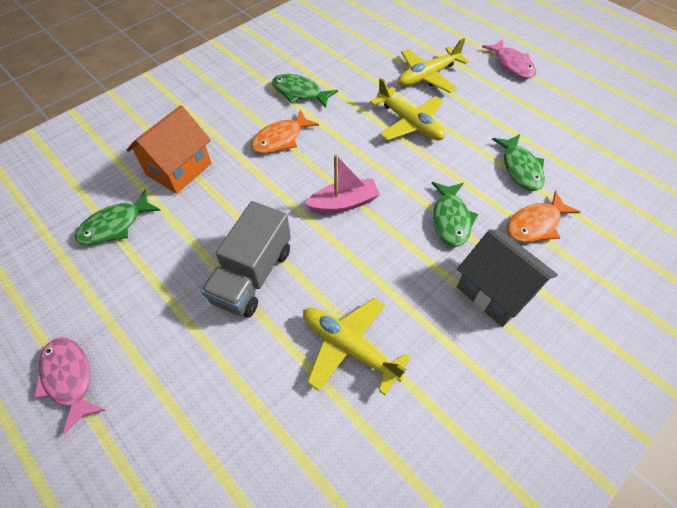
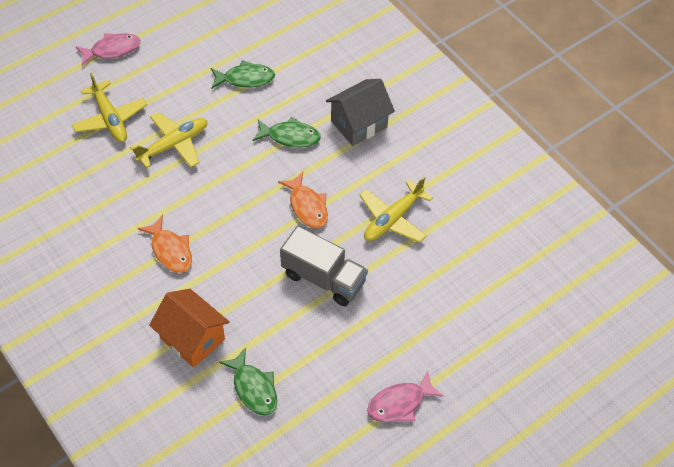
camera: 85 degrees left, 0 degrees up
green fish [272,74,338,108] -> none
pink boat [305,154,380,213] -> none
orange fish [507,191,580,243] -> orange fish moved to [278,172,328,229]

